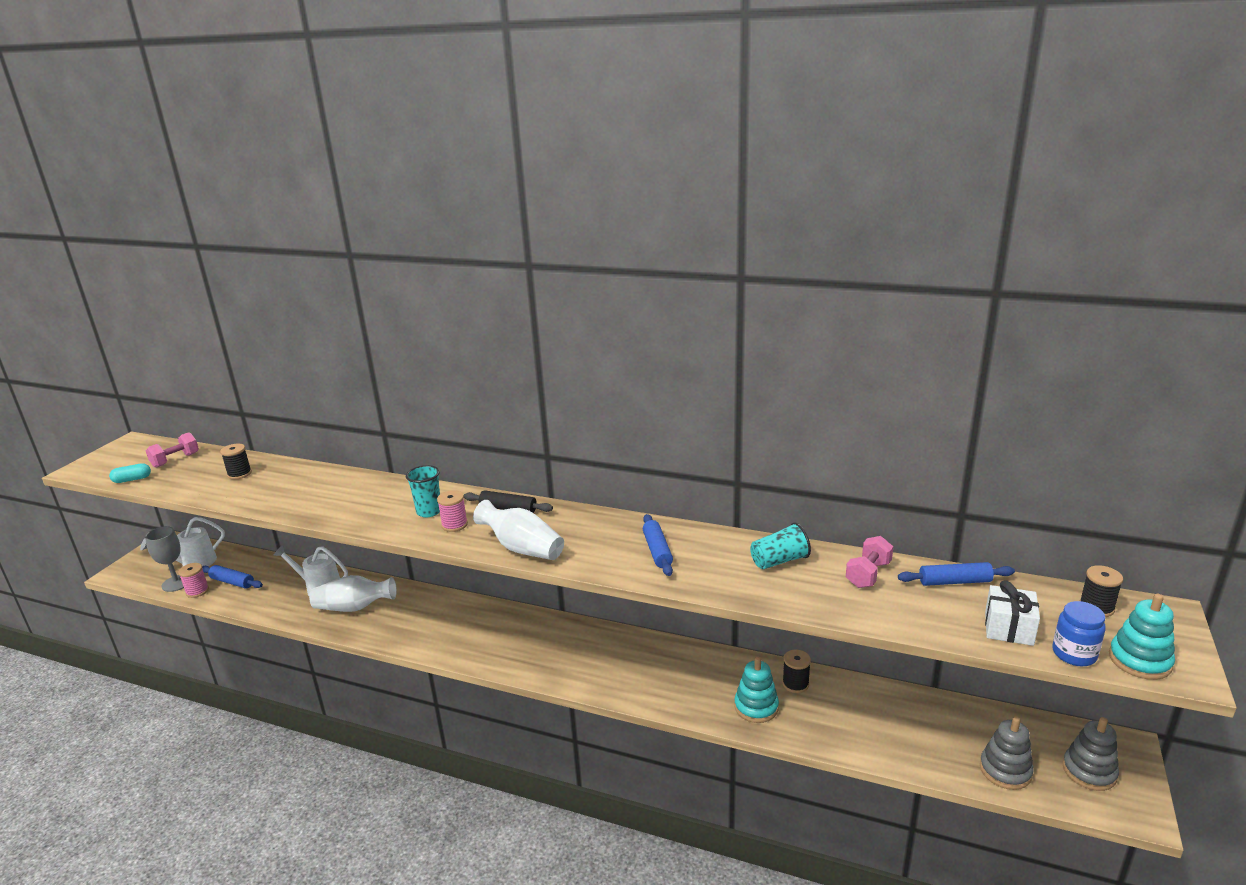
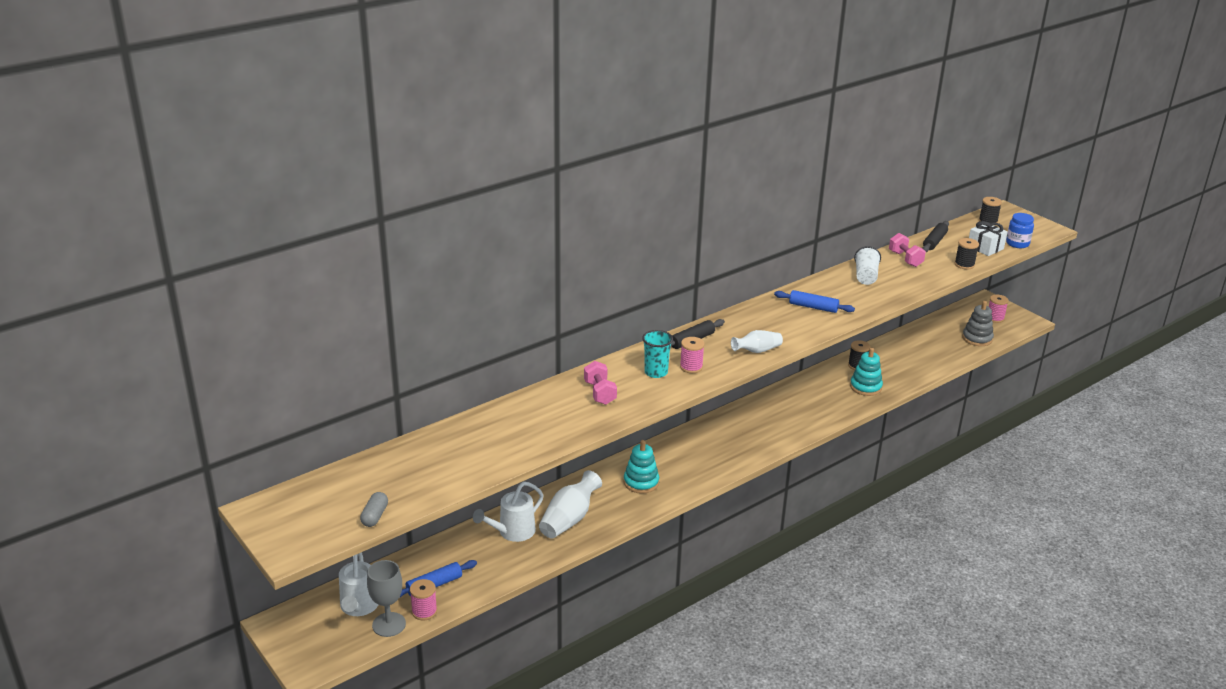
camera: 60 degrees left, 5 degrees up
turquoise capsule [109,463,151,483] -> grey capsule [360,492,388,527]
pink dumbbell [146,432,199,468] -> pink dumbbell moved to [584,361,617,405]
black spool [220,444,252,480] -> black spool moved to [955,238,979,269]
white vase [473,500,564,560] -> white vase [731,330,783,353], size x0.64
turquoise cup [750,522,811,569] -> white cup [854,246,881,285]
blue rolling pin [898,562,1015,586] -> black rolling pin [922,221,949,252]
grey stacking toy [1063,717,1119,791] -> pink spool [989,294,1009,323]
turquoise stacking toy [1109,594,1175,680] -> turquoise stacking toy moved to [624,440,659,494]

